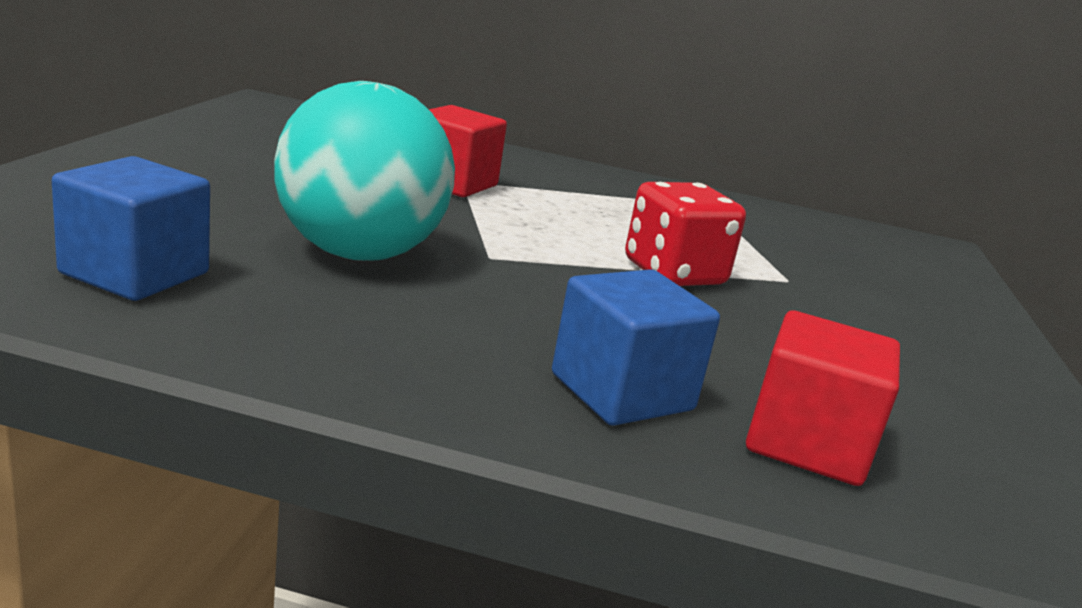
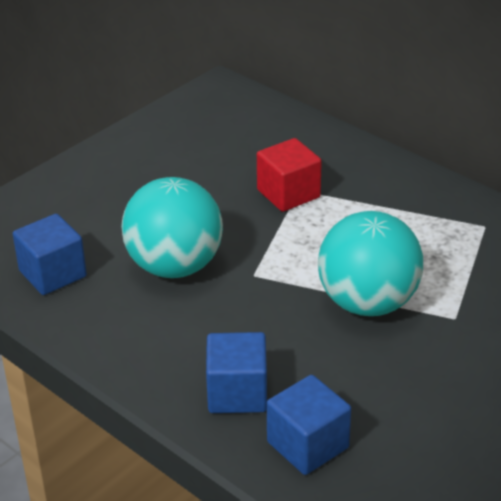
camera: 35 degrees right, 15 degrees up
red dice [625,182,746,286] -> turquoise ball [318,211,423,316]
red cube [746,310,900,486] -> blue cube [267,375,351,475]

